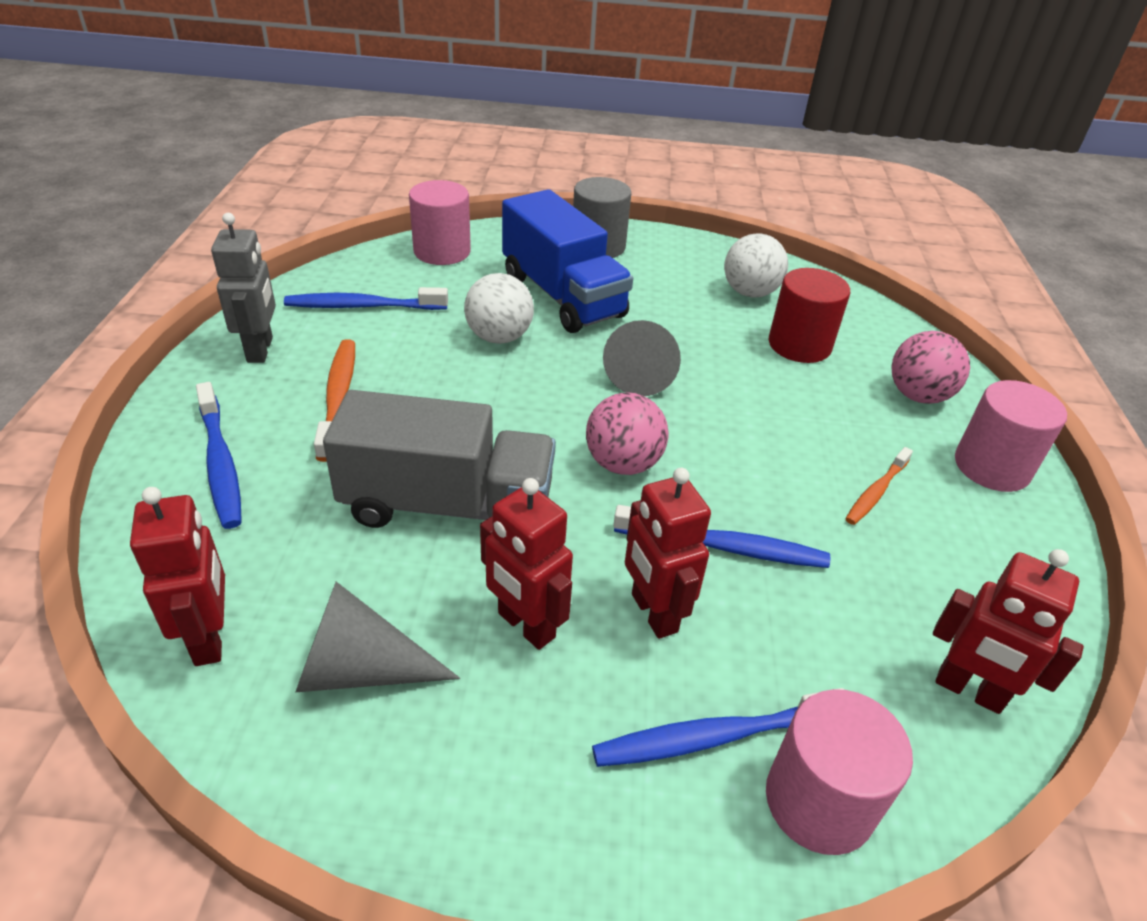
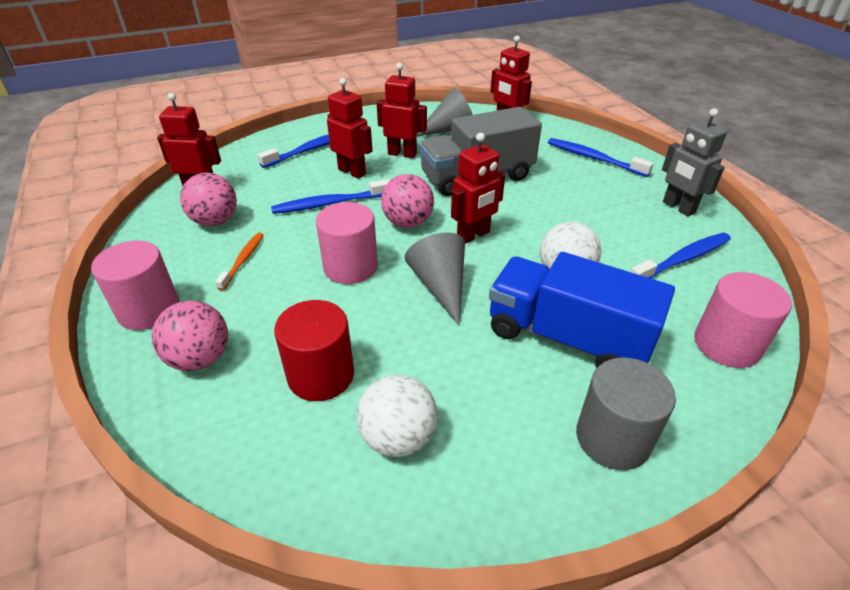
camera: 155 degrees right, 0 degrees up
orange toothbrush [314,339,355,462] -> none
pink cylinder [766,689,913,855] -> pink cylinder moved to [316,202,378,284]
none -> pink ball [180,173,237,226]
none -> red robot [451,133,505,244]

